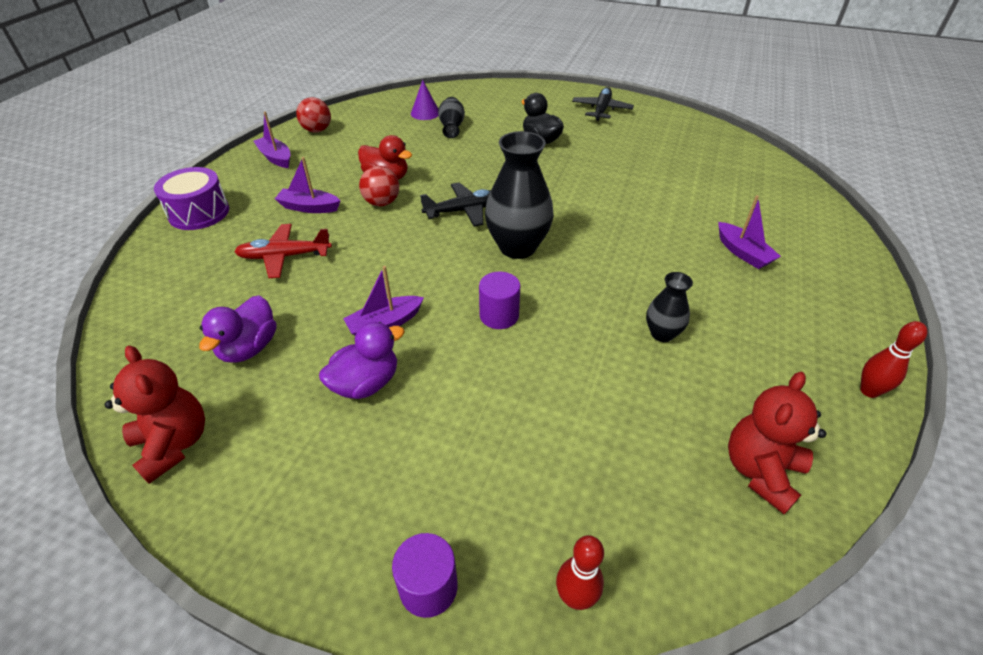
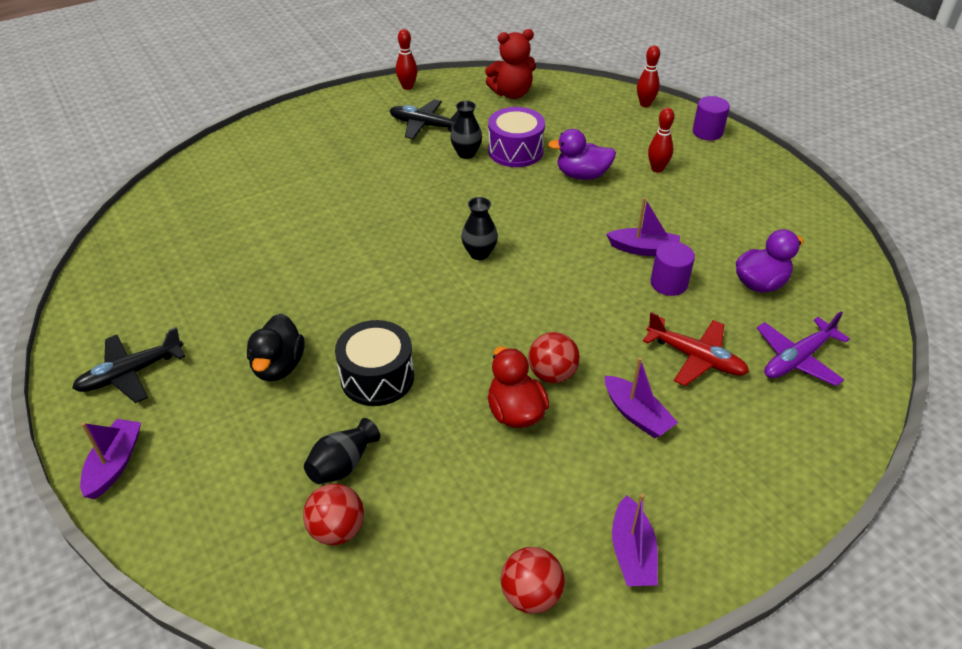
camera: 140 degrees left, 0 degrees up
red teddy bear [105,346,205,484] -> none
purple drum [154,167,229,230] -> purple drum moved to [488,107,545,167]
purple duck [319,322,405,399] -> purple duck moved to [548,129,616,180]
purple cone [411,80,439,120] -> red ball [303,484,364,545]
black plane [420,182,491,227] -> black plane moved to [389,99,459,139]
purple cylinder [479,271,520,329] -> purple cylinder moved to [651,242,695,296]
black vase [485,131,554,259] -> black vase [461,197,498,260], size x0.53
purple boat [718,195,781,269] -> purple boat moved to [80,419,141,499]
none -> black drum [335,320,414,406]
none -> red bowling pin [648,108,674,173]
none -> purple plane [757,311,850,386]

